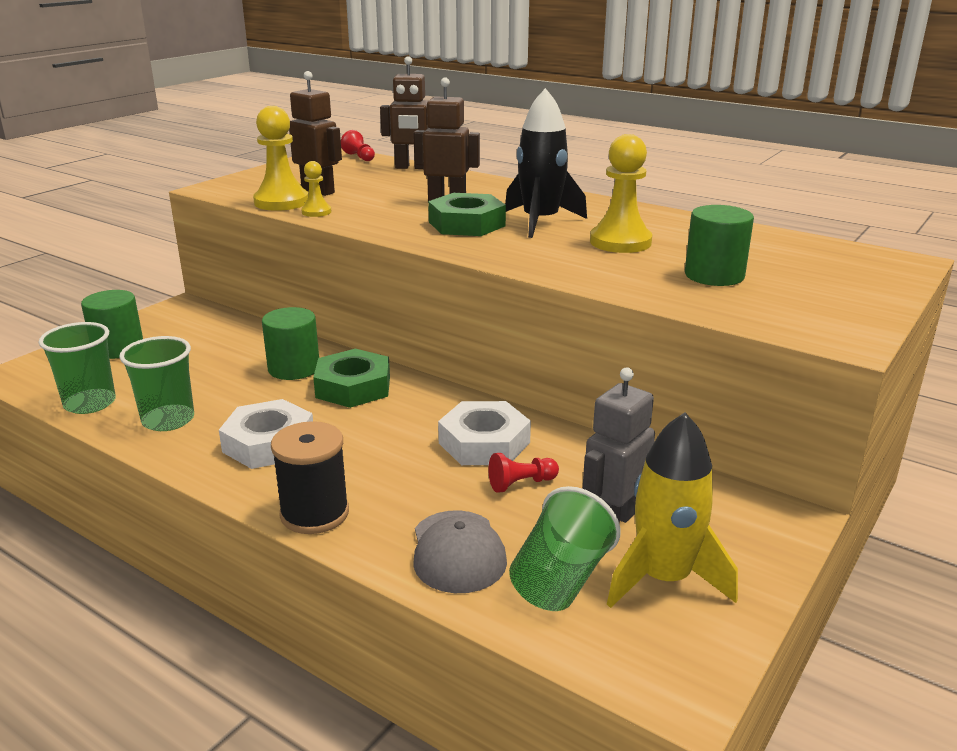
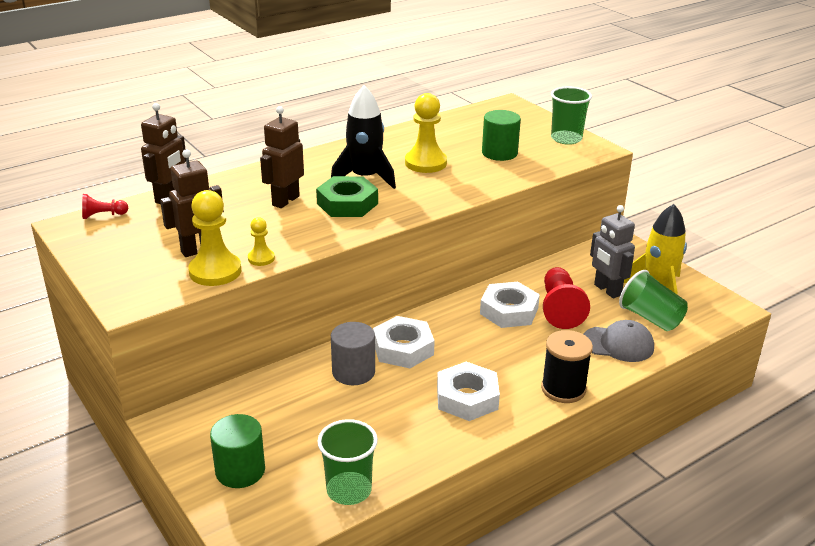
camera: 70 degrees left, 5 degrees up
green cup [119,336,194,431] -> green cup moved to [551,86,592,145]
green cylinder [262,307,319,380] -> grey cylinder [331,322,375,385]
green nut [313,349,390,408] -> white nut [373,316,435,368]
red pawn [488,453,559,493] -> red pawn [543,267,590,329], size x1.90

